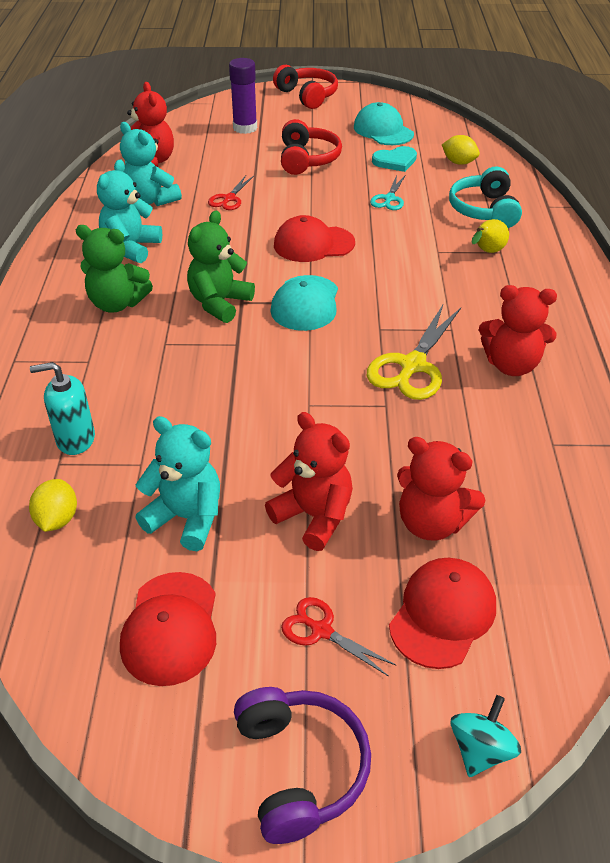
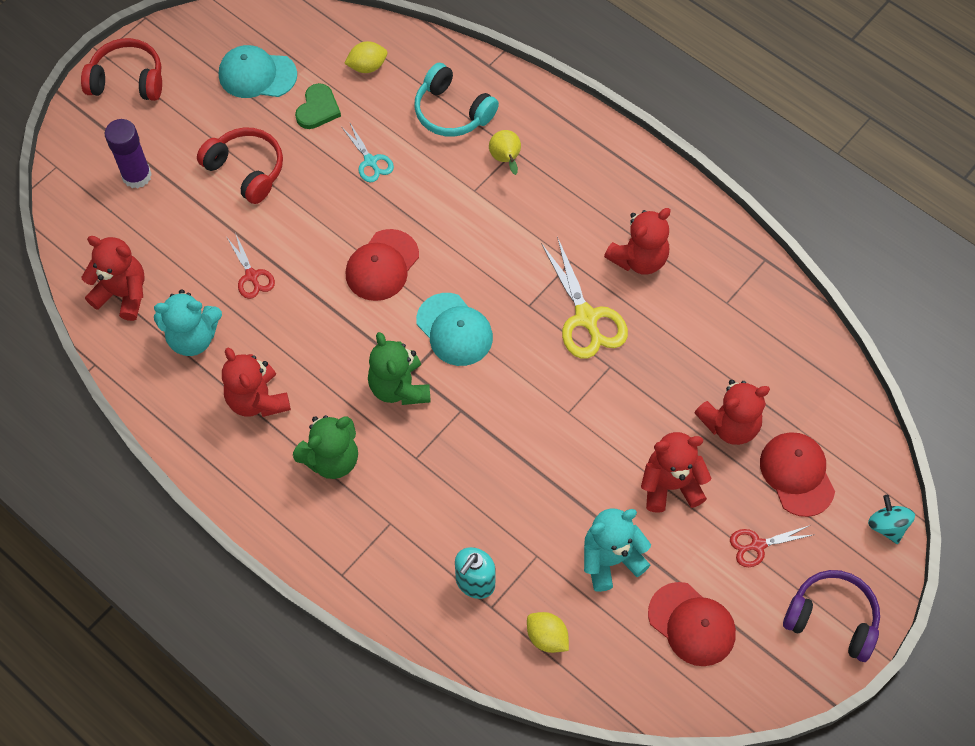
camera: 50 degrees left, 20 degrees up
turquoise teddy bear [97,160,162,263] -> red teddy bear [222,348,291,417]
turquoise heart [372,146,417,172] -> green heart [295,83,341,129]

